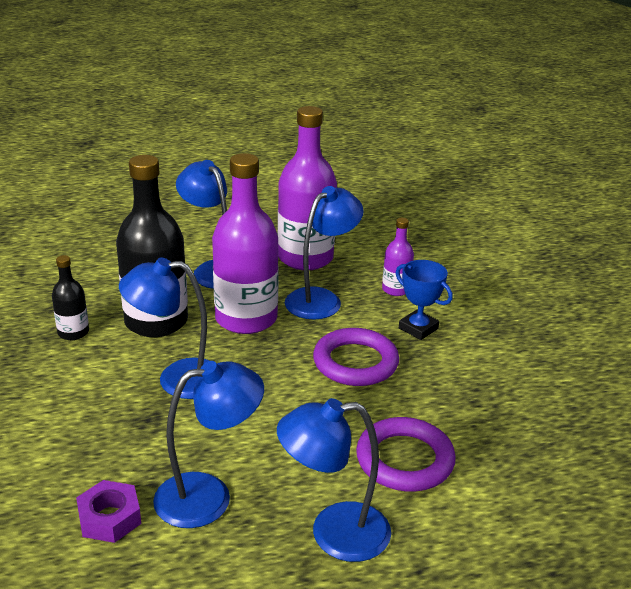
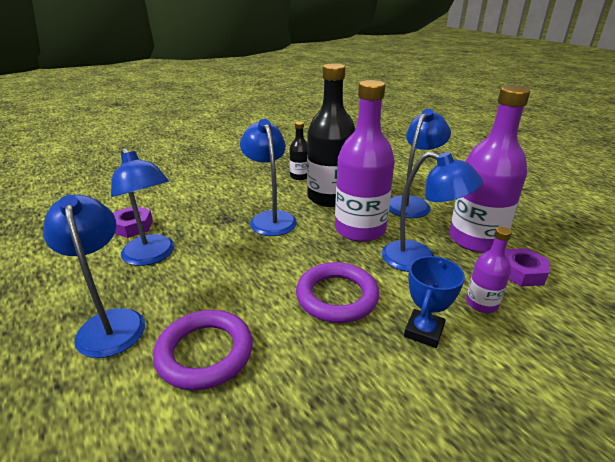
camera: 75 degrees right, 0 degrees up
none -> purple nut [505,248,549,287]

